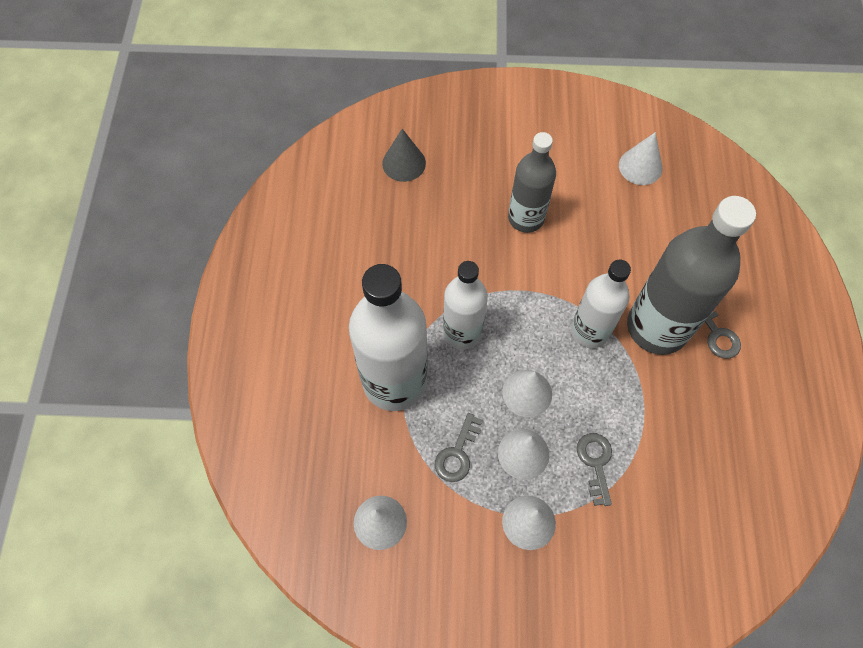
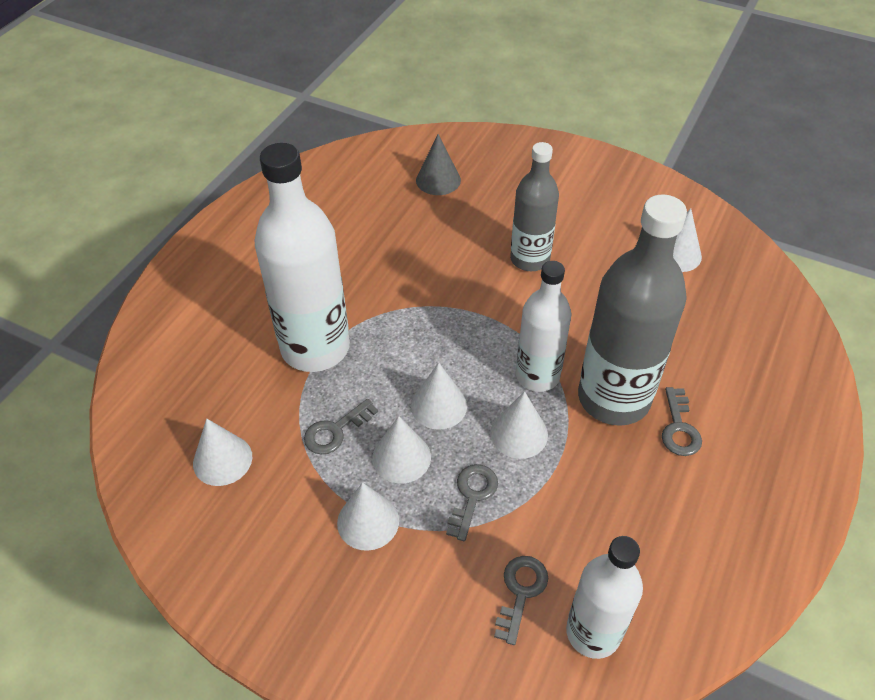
camera: 25 degrees right, 15 degrees down
white bottle [443,261,488,350] -> white bottle moved to [566,536,643,659]
none -> white cone [490,391,548,459]
none -> grey key [494,556,548,645]

